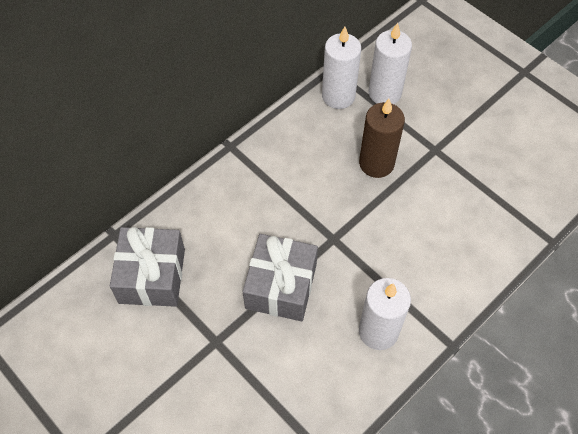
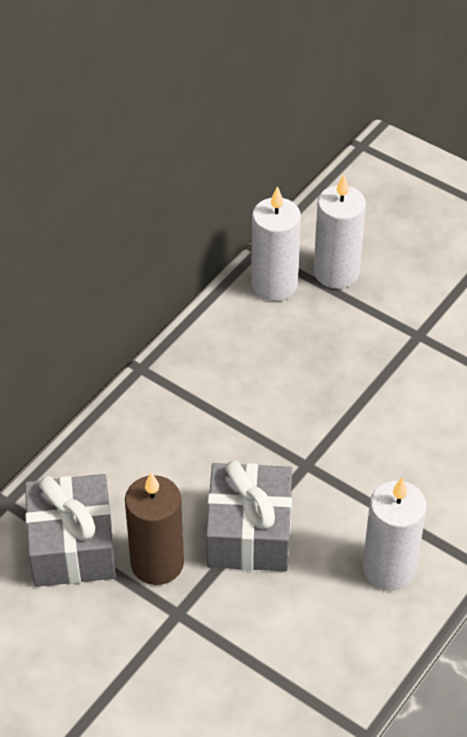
camera: 10 degrees left, 10 degrees down
brown candle [359,99,405,178] -> brown candle moved to [125,472,184,585]

